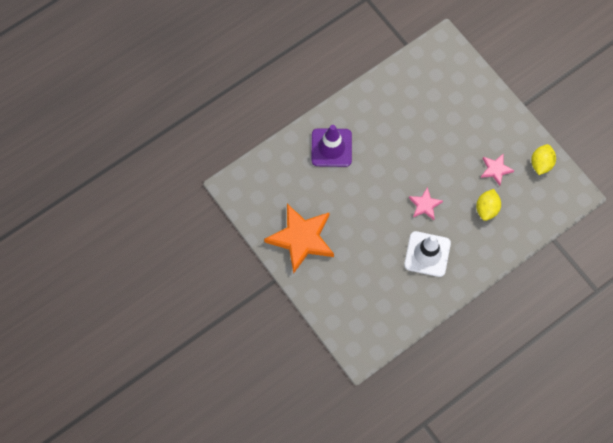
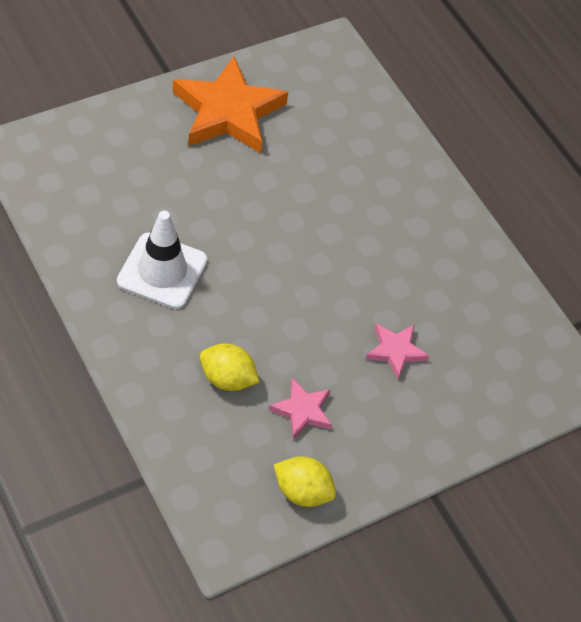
camera: 90 degrees right, 15 degrees down
purple traffic cone [311,125,352,167] -> none
pink star [409,187,443,220] -> pink star moved to [365,323,429,379]

